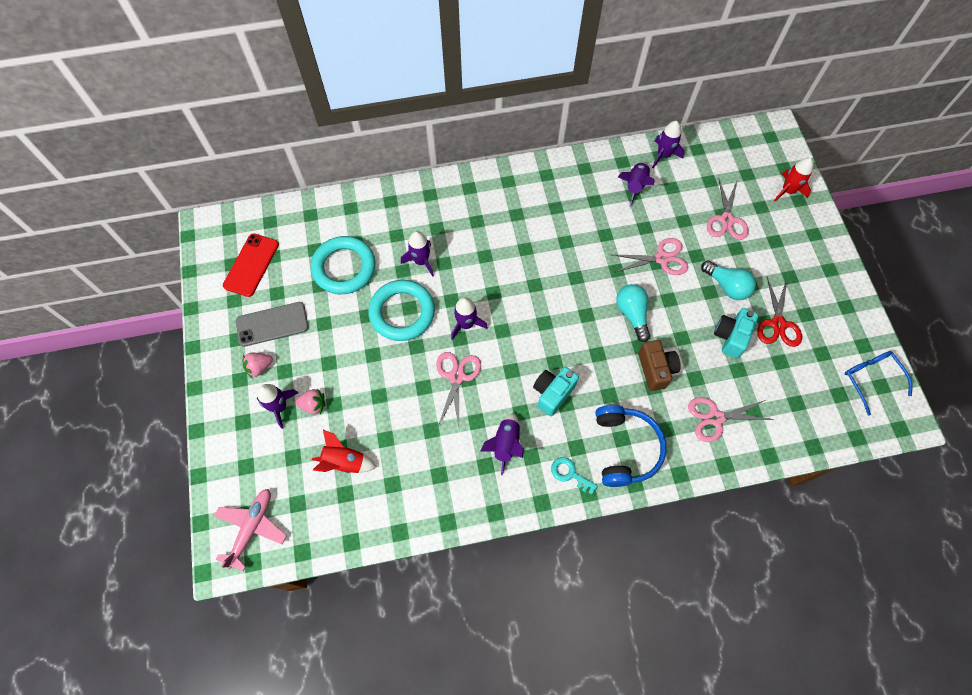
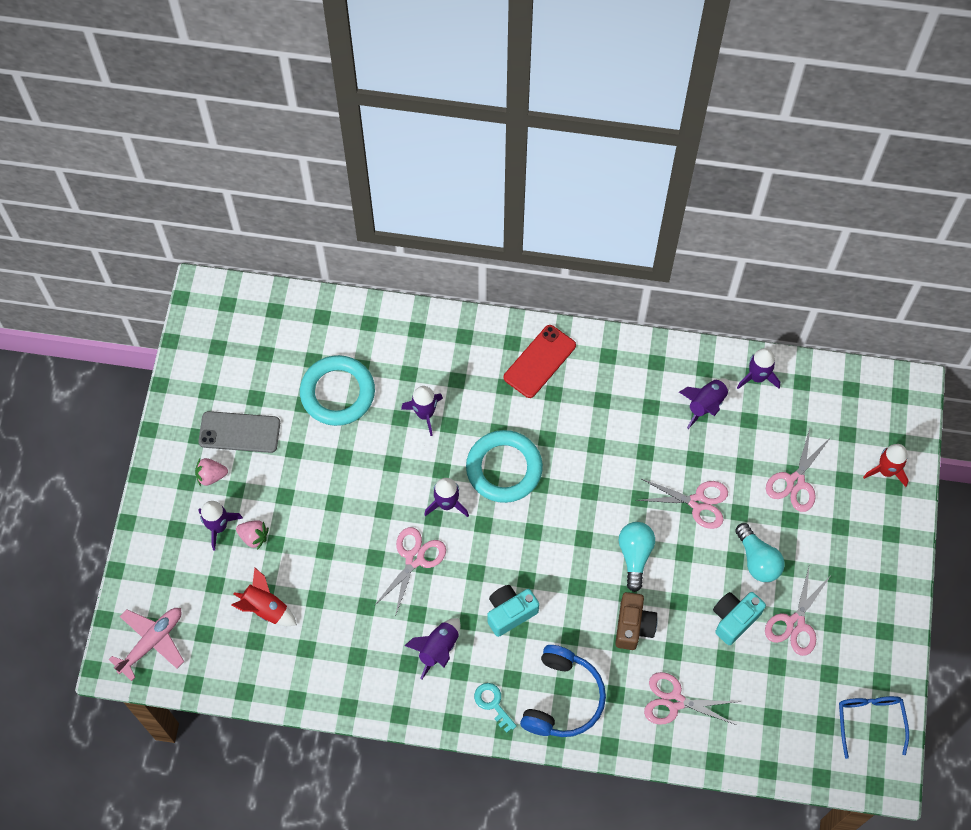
camera: 20 degrees right, 0 degrees up
red phone [223,233,279,297] -> red phone moved to [504,325,576,398]
turquoise ring [368,280,435,341] -> turquoise ring moved to [466,430,543,503]
red scissors [757,277,802,347] -> pink scissors [765,568,832,656]

